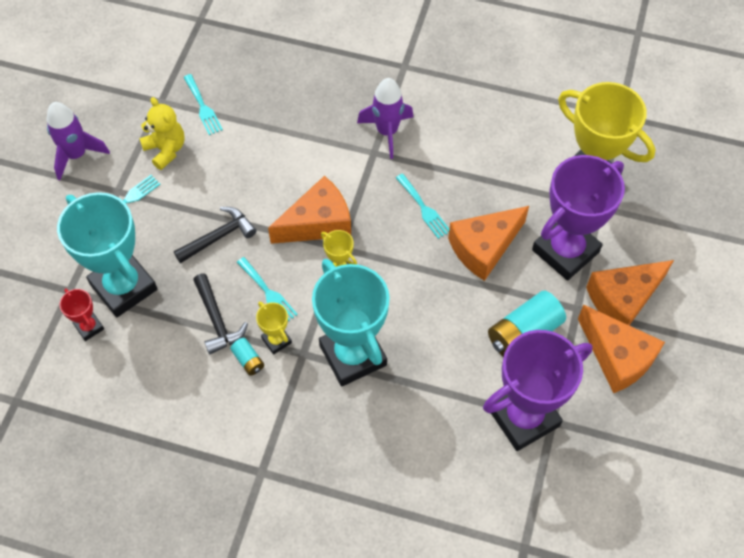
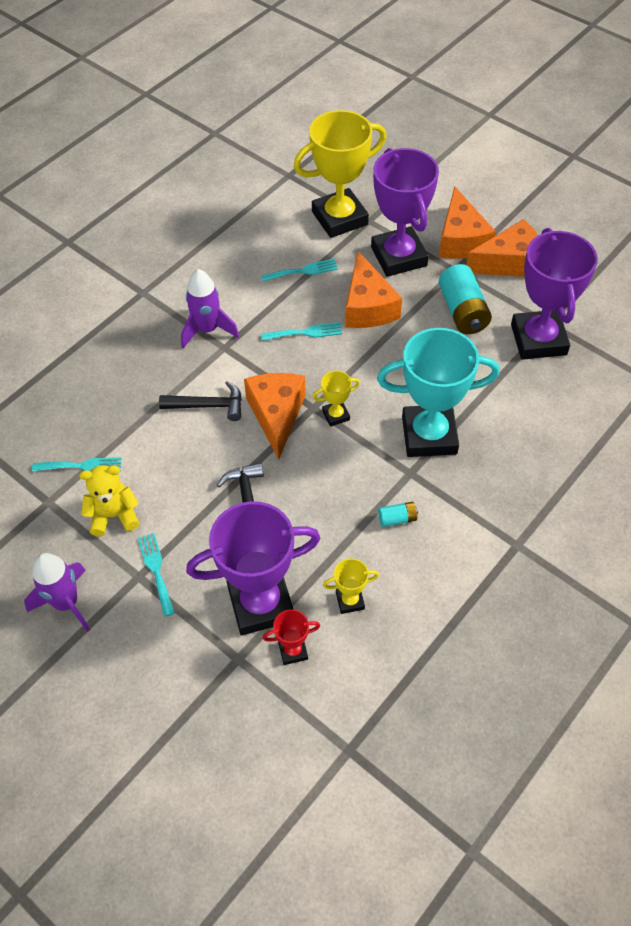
camera: 65 degrees left, 5 degrees down
turquoise trophy [57,192,157,317] -> purple trophy [186,501,320,635]
black hammer [193,274,248,355] -> black hammer moved to [159,381,242,421]
turquoise fork [237,257,298,321] -> turquoise fork moved to [261,259,338,282]
yellow trophy [256,301,292,355] -> yellow trophy moved to [323,558,379,614]

